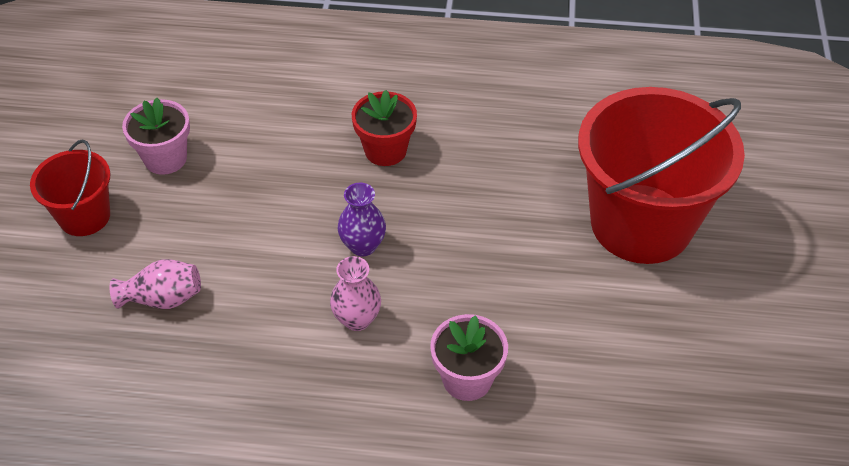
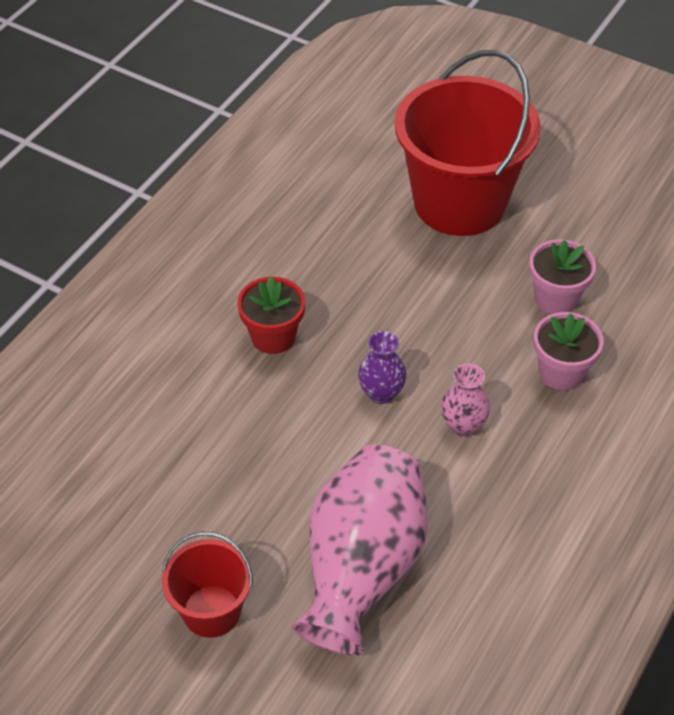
camera: 65 degrees left, 0 degrees up
pink vase [109,259,201,309] -> pink vase [291,444,428,656], size x2.21
pink flower pot [122,98,190,175] -> pink flower pot moved to [529,239,596,314]

